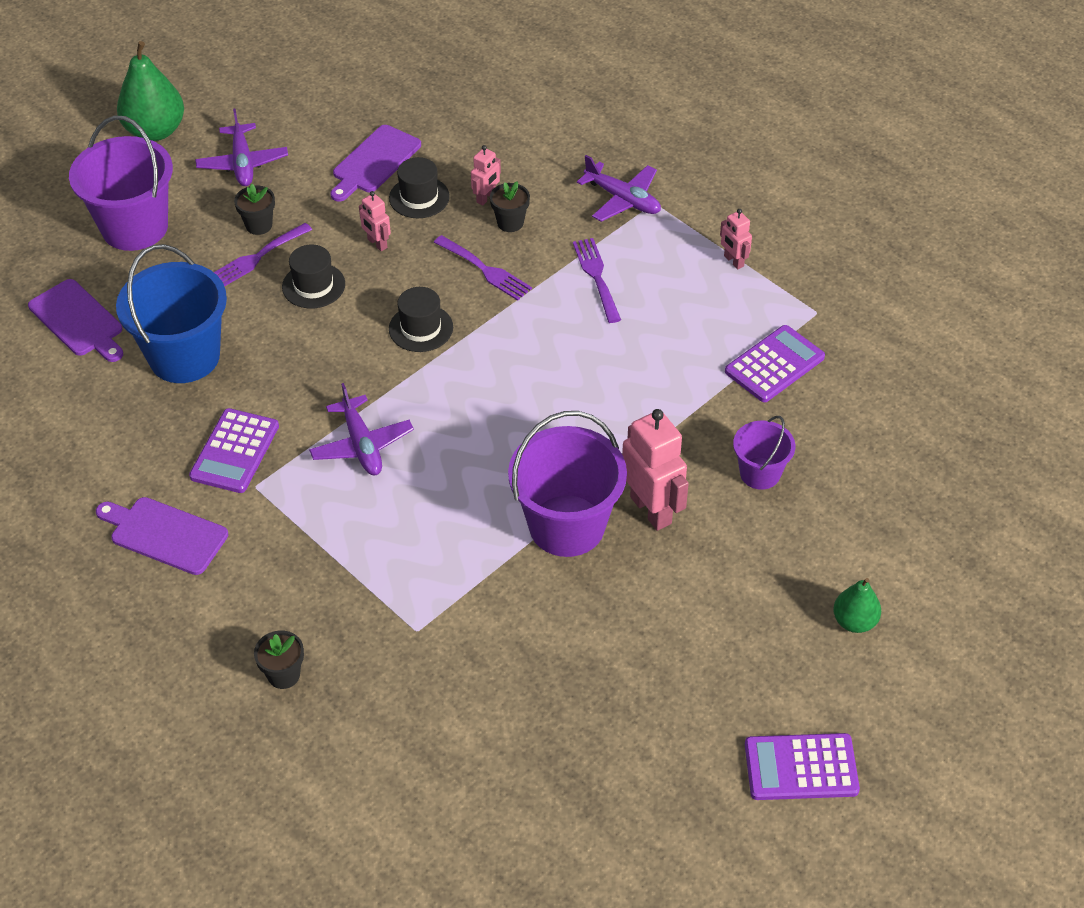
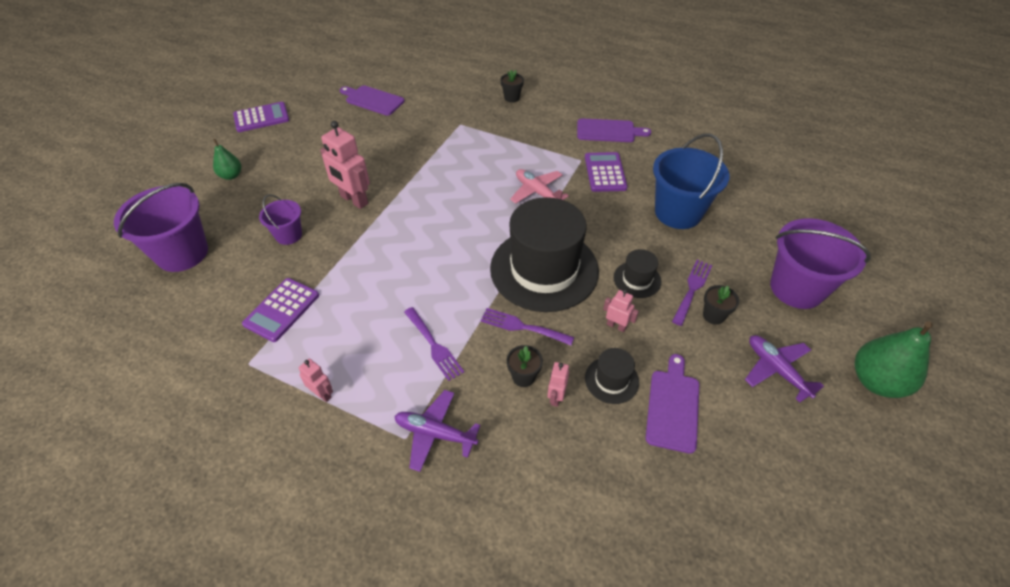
camera: 160 degrees right, 0 degrees up
purple cutting board [28,279,123,362] -> purple cutting board moved to [340,86,405,116]
purple plane [309,383,414,475] -> pink plane [510,169,569,204]
black hat [389,287,453,352] -> black hat [490,197,599,312], size x2.32
purple bucket [508,411,627,557] -> purple bucket moved to [114,183,208,272]

